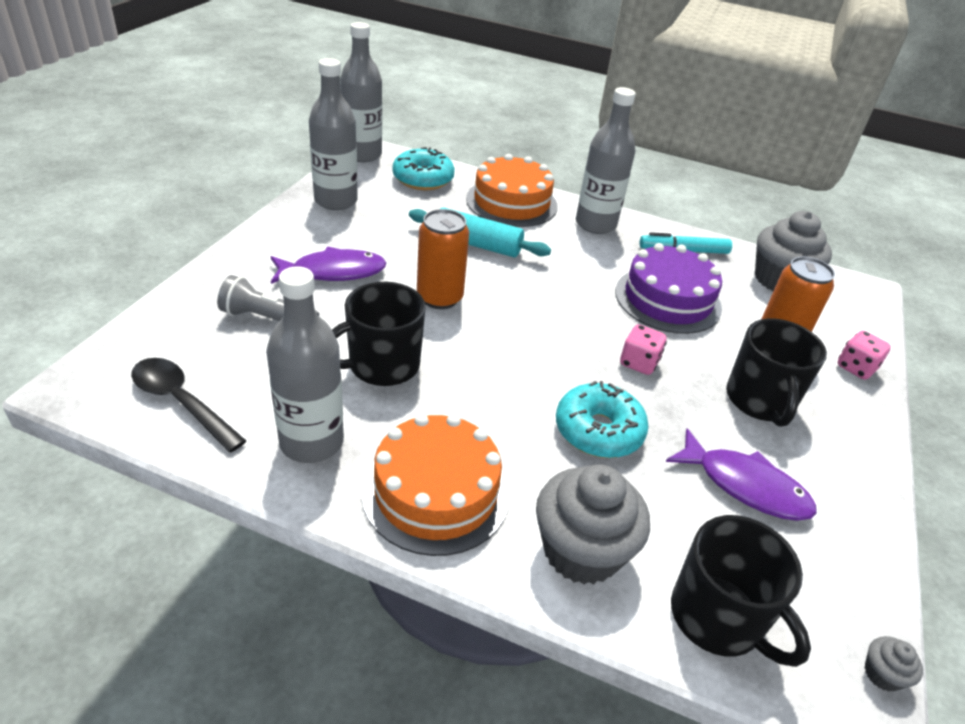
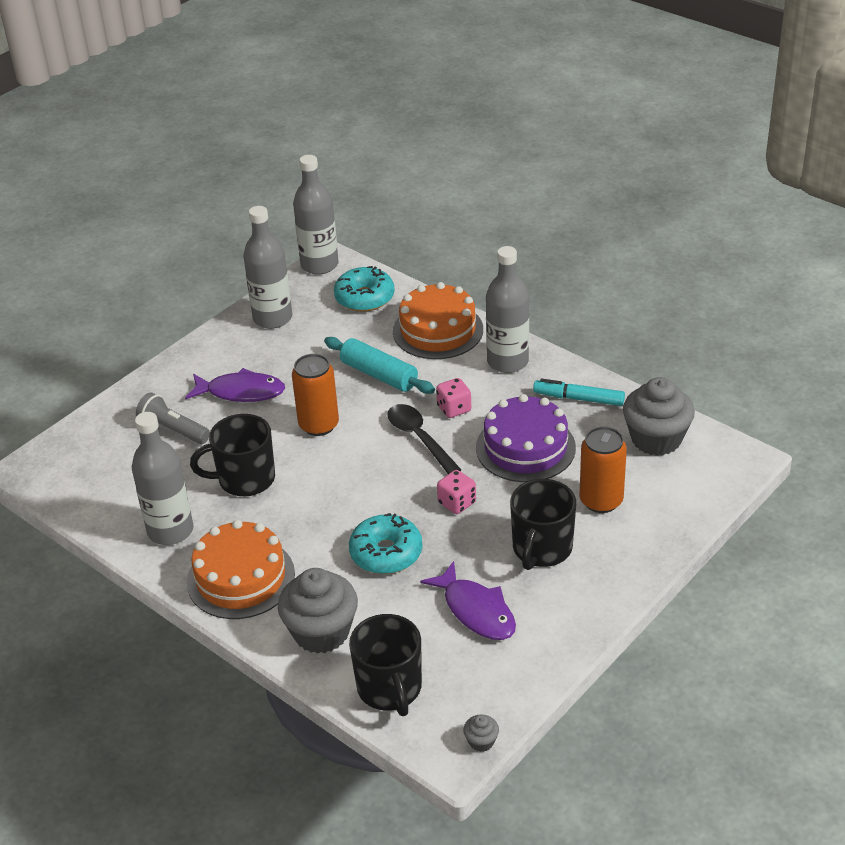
camera: 25 degrees right, 0 degrees up
black spoon [131,358,246,452] -> black spoon moved to [387,404,461,474]
pink dice [838,331,891,380] -> pink dice moved to [436,378,471,418]

